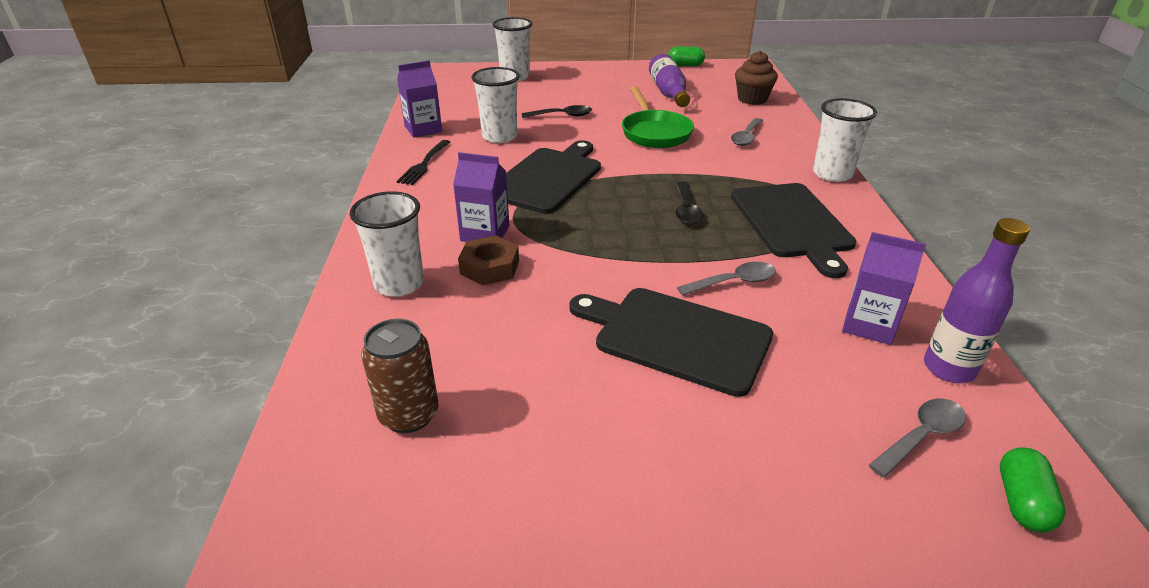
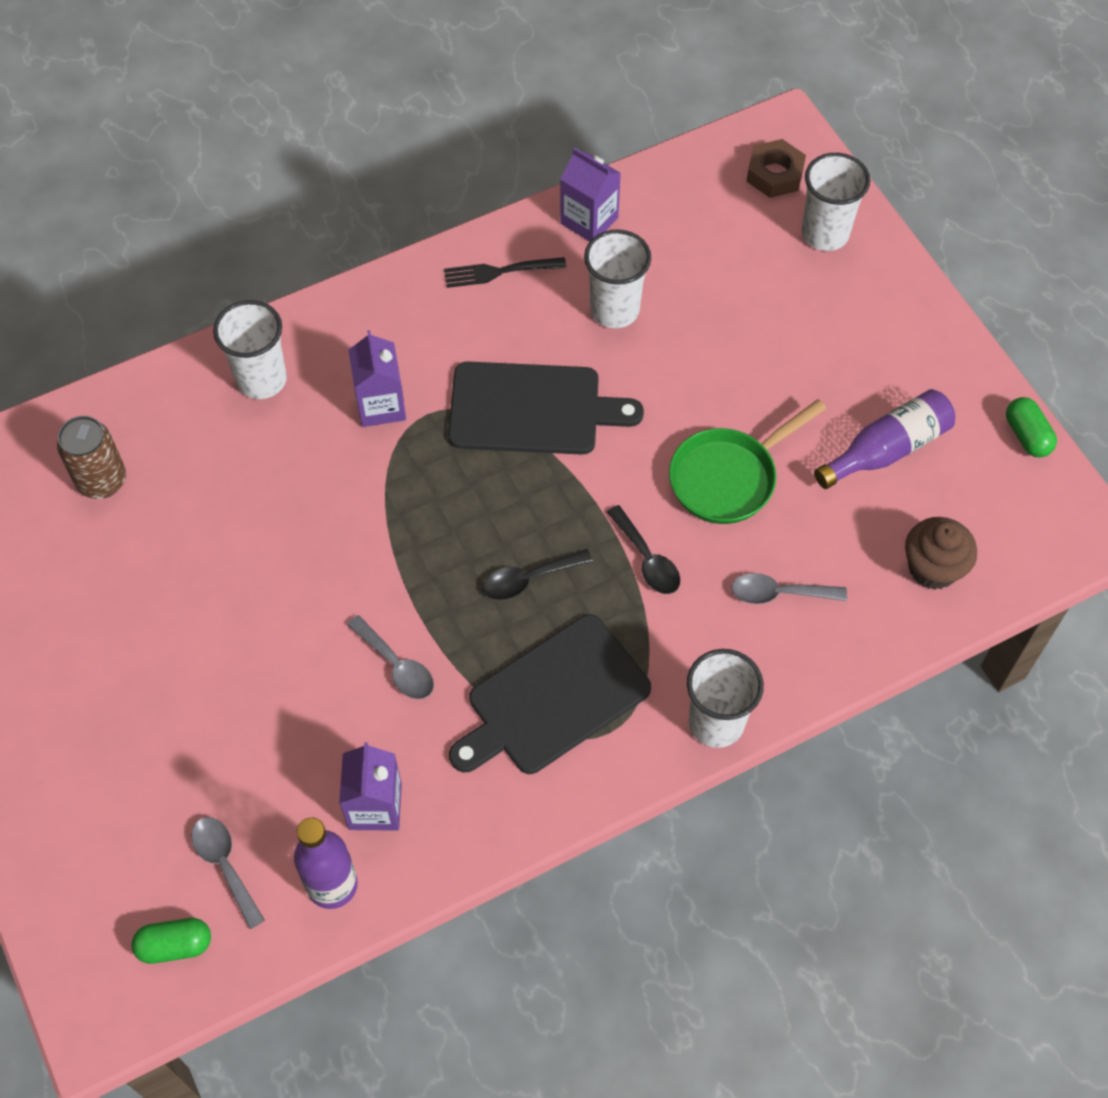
camera: 65 degrees right, 25 degrees up
brown nut [458,235,519,286] -> brown nut moved to [746,139,806,198]
black spoon [522,105,592,118] -> black spoon moved to [607,505,680,594]
black cutting board [569,288,773,397] -> none
grey spoon [869,399,966,478] -> grey spoon turned 150 degrees counterclockwise [191,817,265,929]

